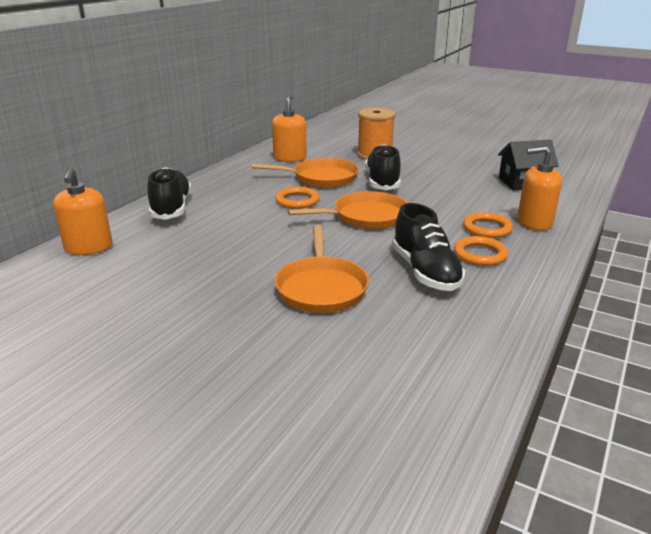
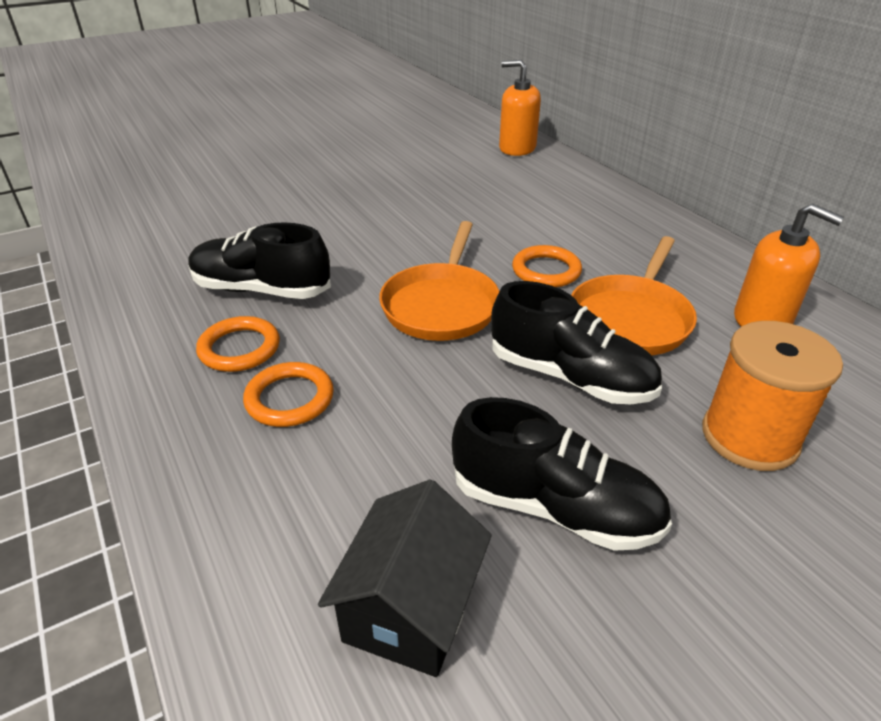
camera: 120 degrees right, 10 degrees up
black shoe [147,167,192,220] -> black shoe moved to [452,397,672,551]
orange pan [275,225,369,313] -> none
orange soap dispenser [517,146,562,230] -> none

